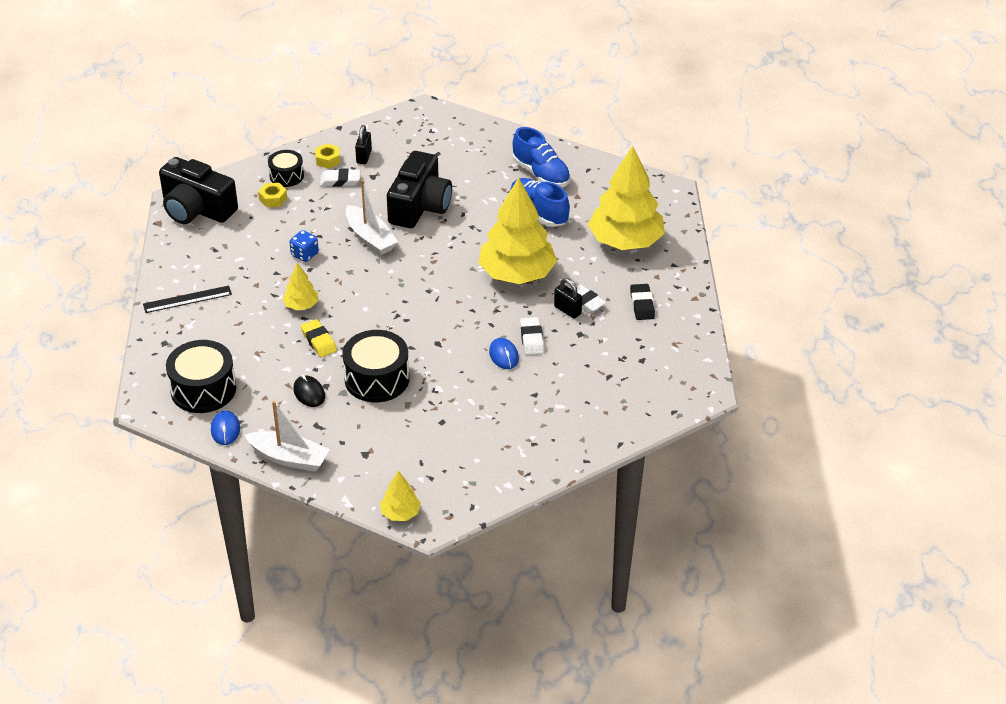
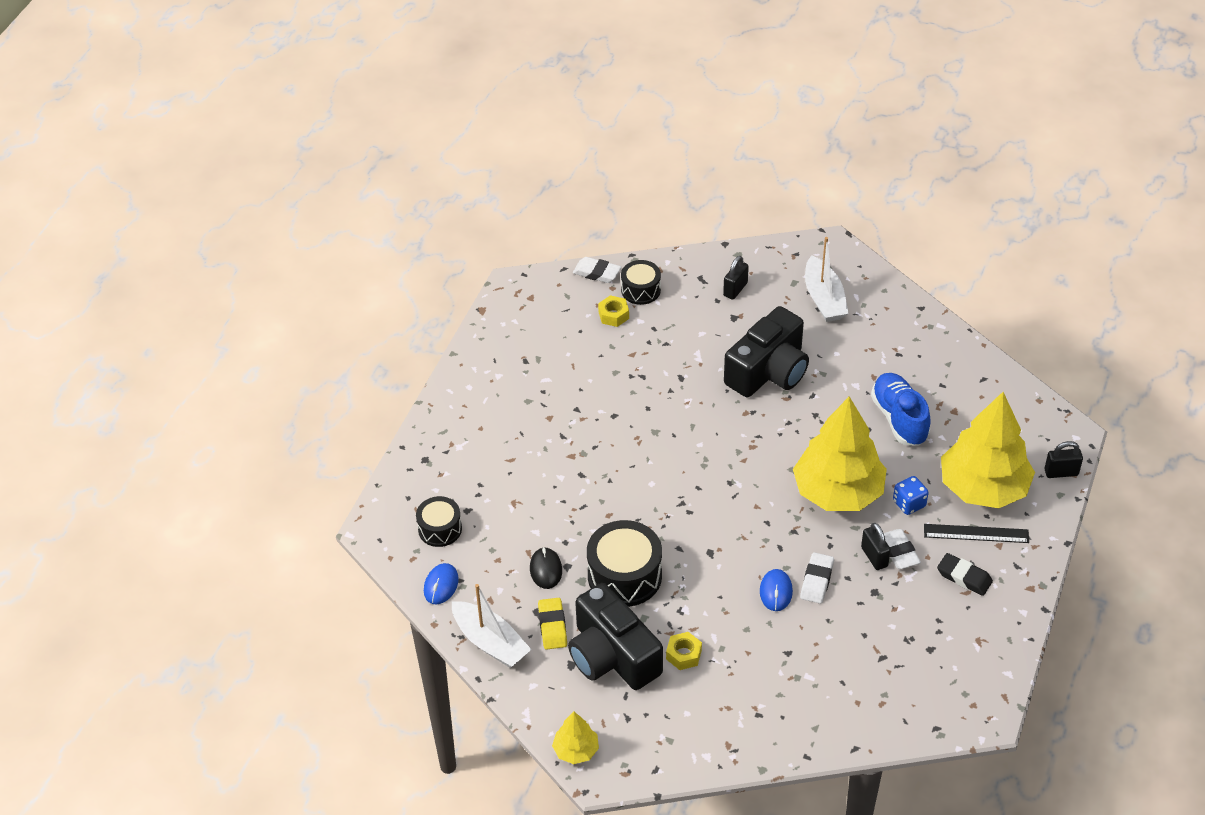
camera: 25 degrees right, 5 degrees up
black ruler [143,286,232,313] -> black ruler moved to [924,524,1029,543]
black camera [159,157,238,224] -> black camera moved to [568,583,663,690]
black drum [166,340,236,413] -> black drum [416,496,462,547], size x0.60
yellow tree [282,263,318,310] -> none
blue dice [290,230,319,262] -> blue dice moved to [893,476,929,515]
yellow eraser [301,319,337,357] -> yellow eraser moved to [538,598,567,650]
yellow nut [315,144,340,169] -> yellow nut moved to [666,632,702,670]
white eraser [320,169,360,187] -> white eraser moved to [573,257,621,283]
white boat [346,180,398,255] -> white boat moved to [805,237,849,322]
blue shoe [513,127,571,187] -> none
black eraser [630,284,655,320] -> black eraser turned 75 degrees counterclockwise [937,553,993,596]
none -> black padlock [1044,441,1083,478]

